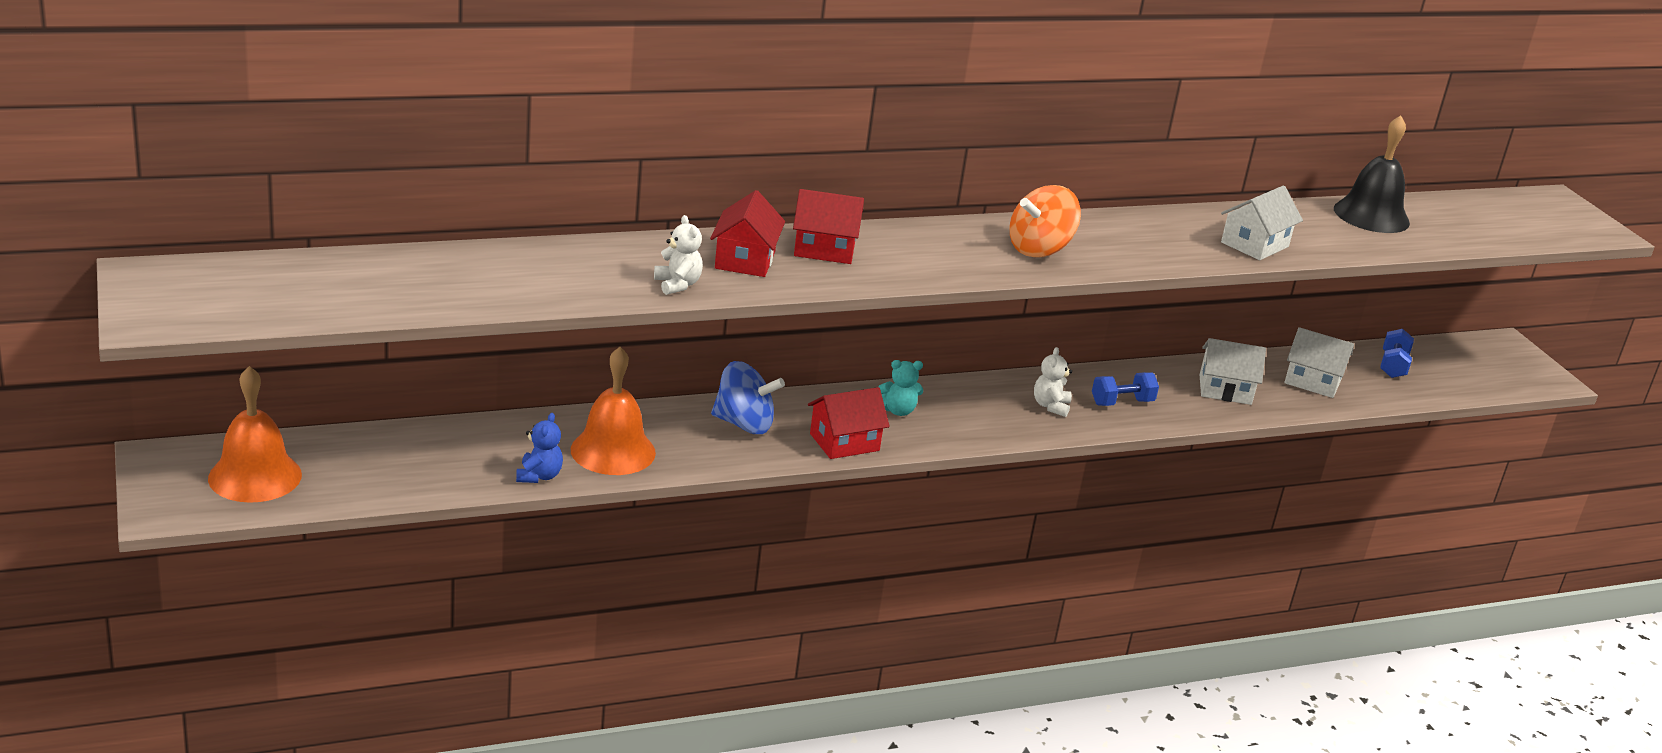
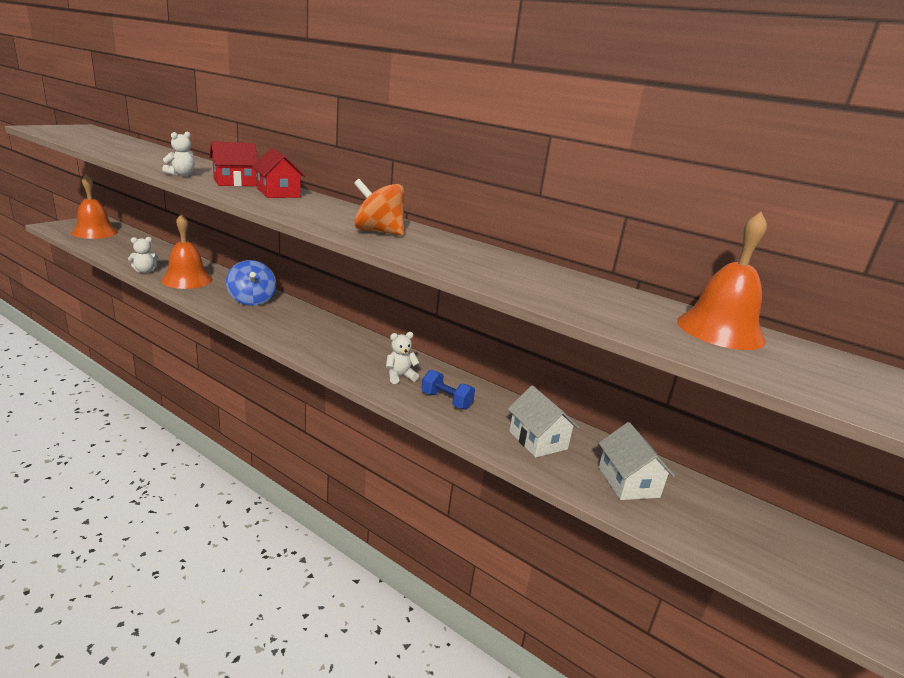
camera: 55 degrees right, 5 degrees down
blue teddy bear [516,413,563,483] -> white teddy bear [128,237,159,273]
red house [808,387,890,459] -> none
turquoise teddy bear [878,360,923,416] -> none
white house [1221,185,1303,260] -> none
black bell [1334,115,1410,233] -> orange bell [677,212,767,350]
blue dumbbell [1380,329,1414,378] -> none

